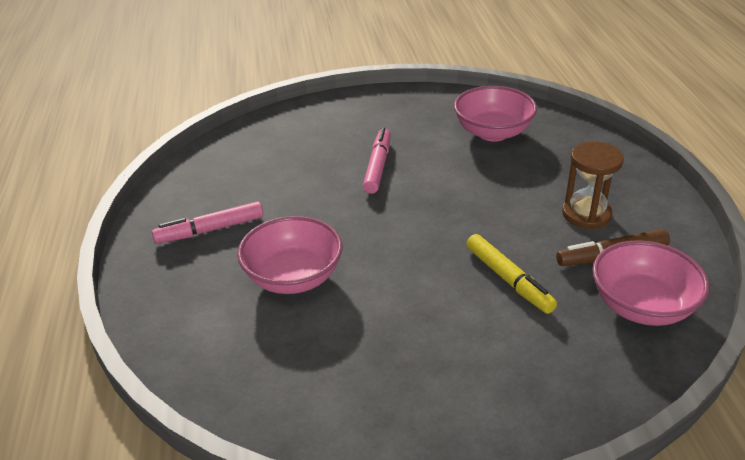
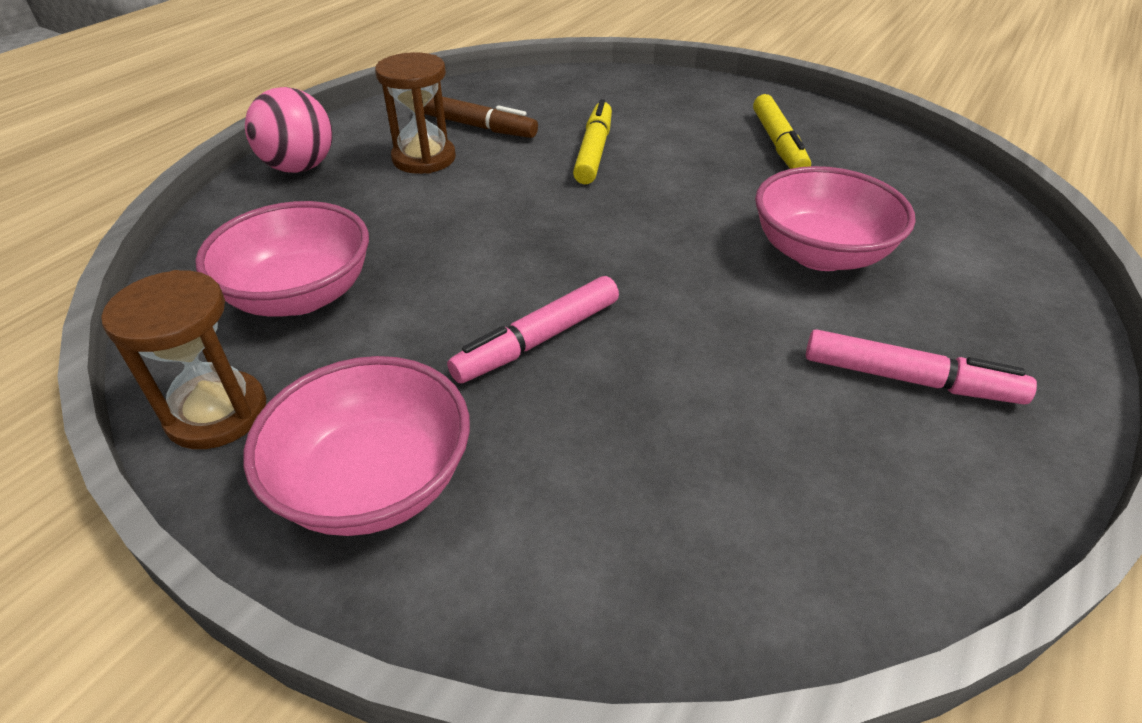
camera: 140 degrees left, 5 degrees up
pink bowl [593,240,709,326] -> pink bowl moved to [243,356,470,536]
none -> brown hourglass [101,270,266,449]
none -> pink ball [245,87,332,173]
none -> yellow marker [753,94,811,169]

